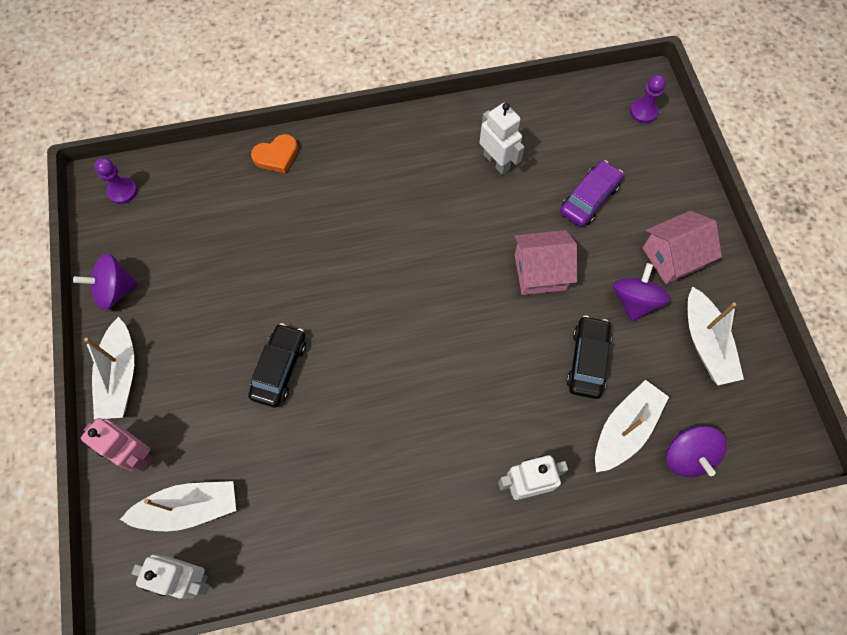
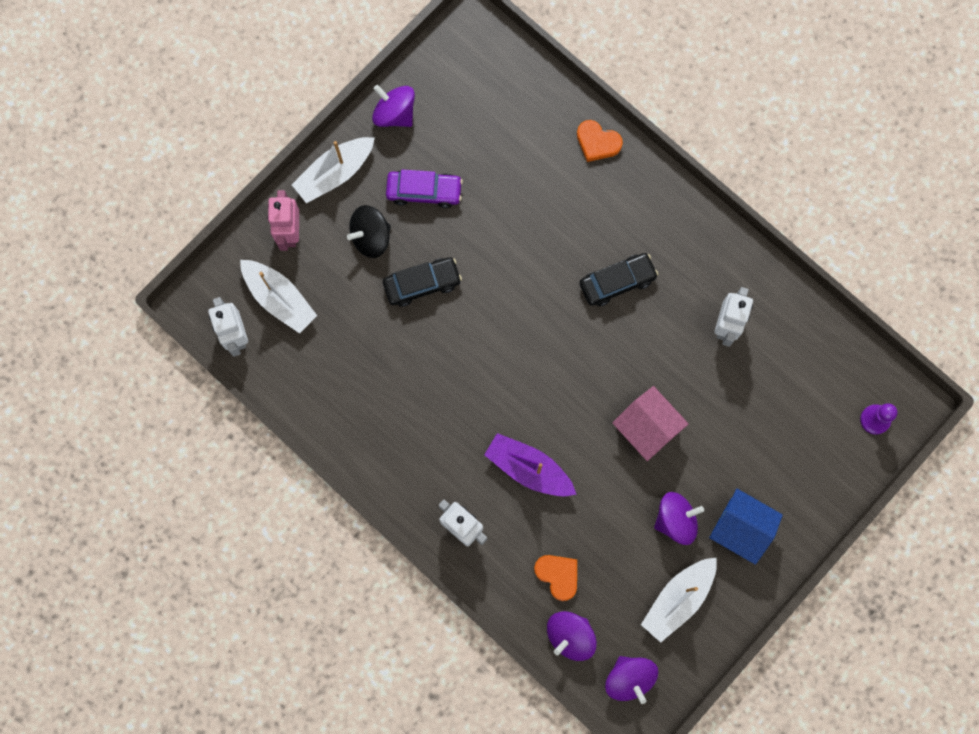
camera: 55 degrees right, 10 degrees up
purple pawn [94,158,137,204] -> none
purple car [560,160,623,227] -> purple car moved to [386,169,463,208]
black car [566,316,612,399] -> black car moved to [580,253,658,306]
white boat [595,380,669,472] -> orange heart [534,555,577,601]
pink house [643,211,722,284] -> blue house [709,489,783,565]
none -> black spinning top [347,205,391,258]
none -> purple boat [484,433,577,496]
none -> purple spinning top [605,656,658,704]

